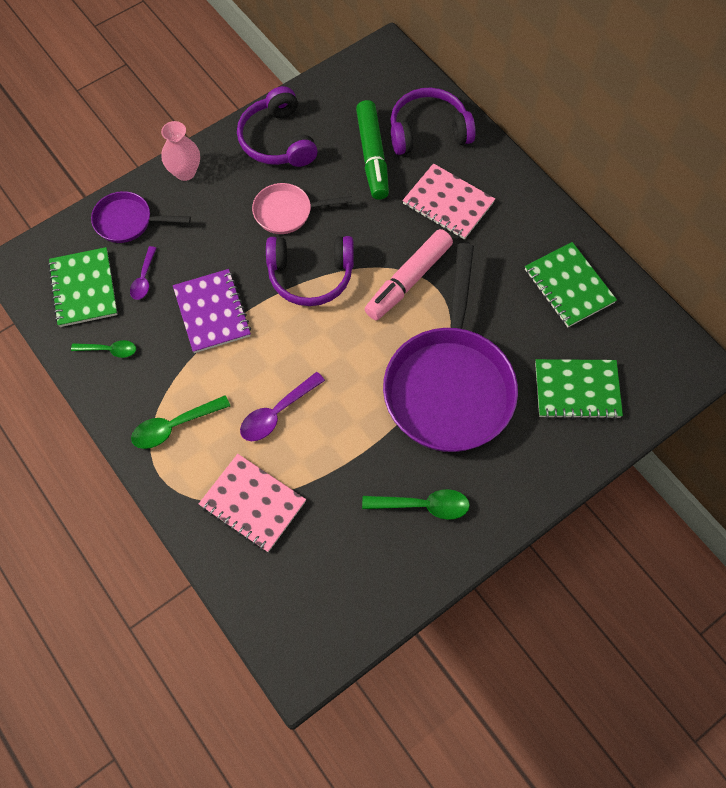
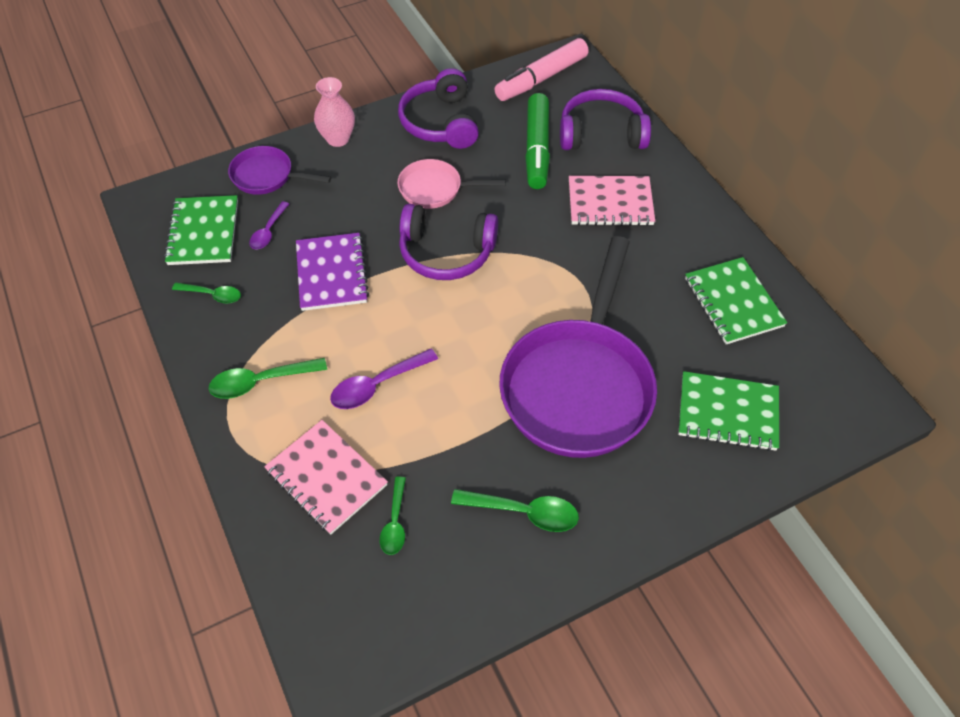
camera: 10 degrees right, 10 degrees down
pink marker [365,229,453,320] -> pink marker moved to [495,38,589,101]
pink notebook [402,163,495,240] -> pink notebook turned 45 degrees counterclockwise [569,176,655,226]
none -> green spoon [380,477,406,555]

